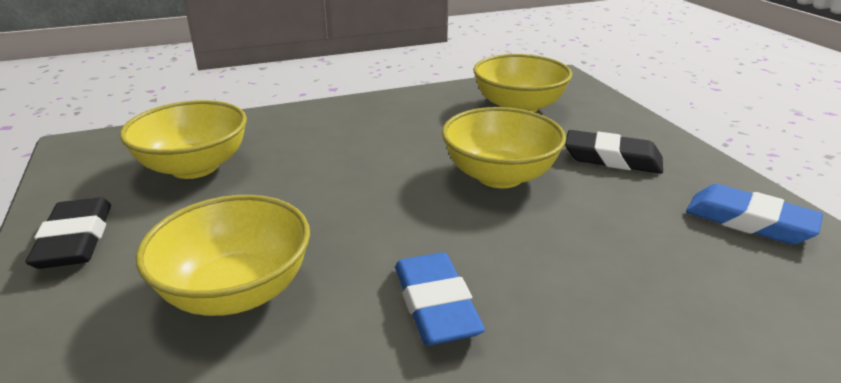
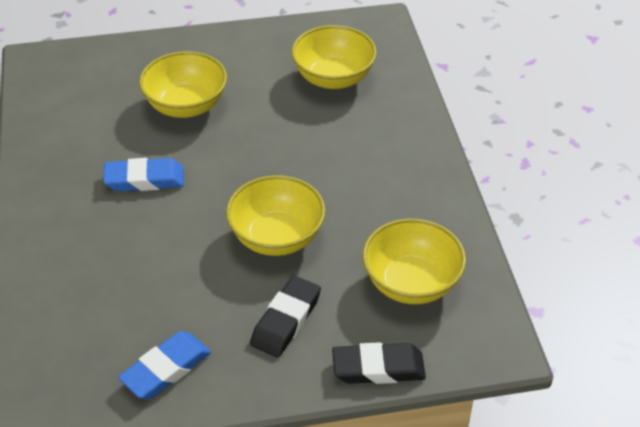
camera: 100 degrees right, 15 degrees up
black eraser [25,197,111,269] -> black eraser moved to [332,342,426,384]

